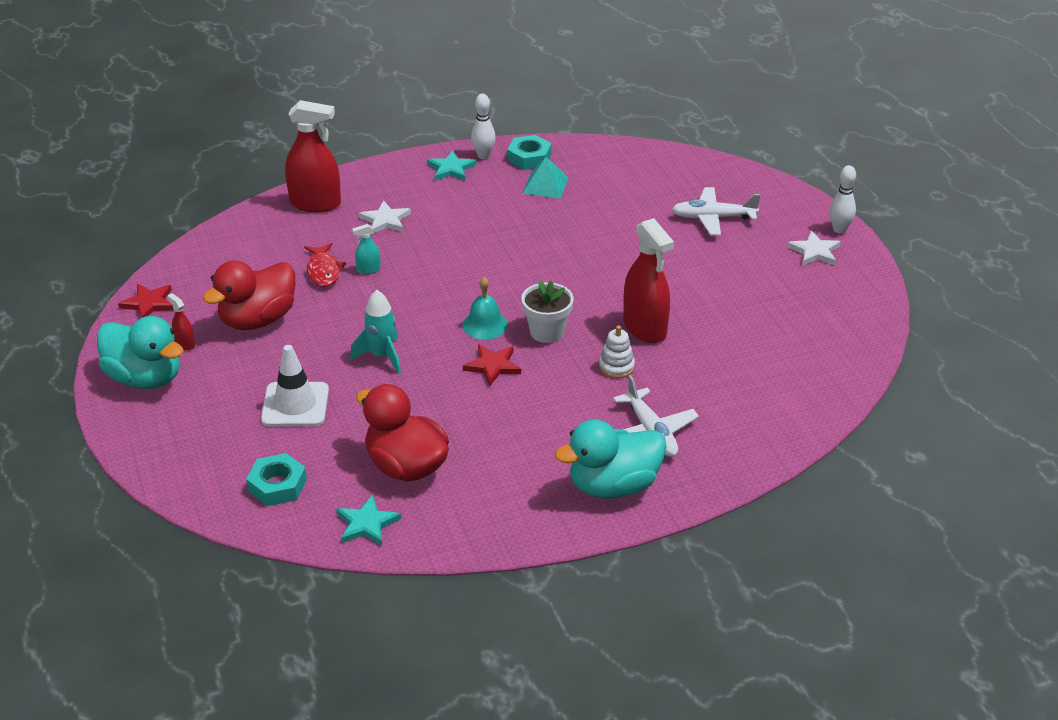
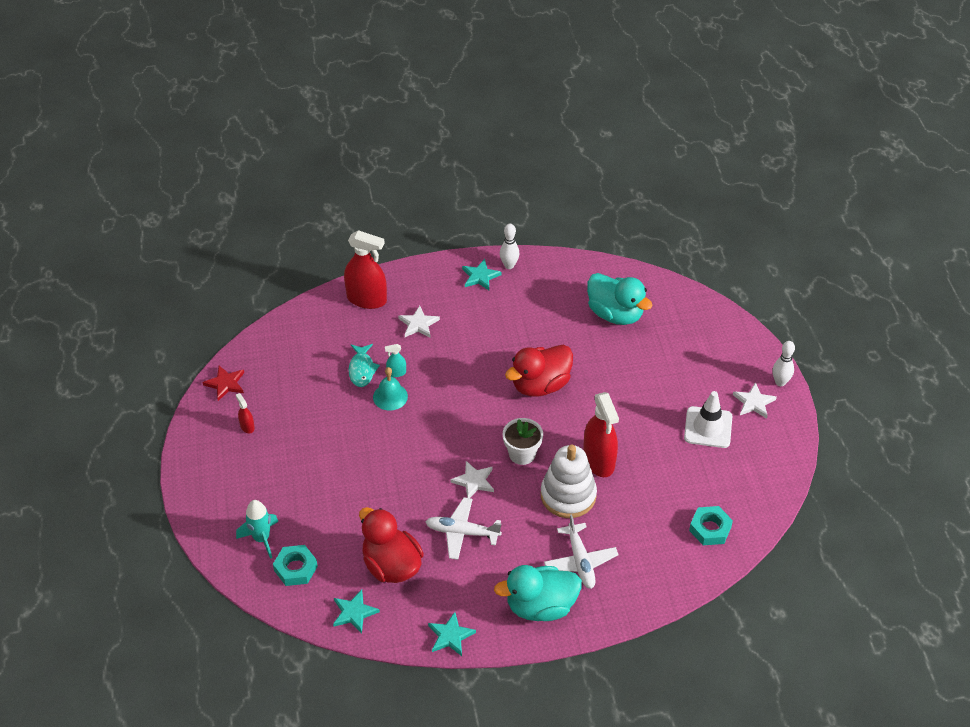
camera: 10 degrees right, 10 degrees up
turquoise duck [97,316,184,389] -> turquoise duck moved to [587,273,653,325]
red duck [203,261,295,330] -> red duck moved to [505,345,573,397]
white traffic cone [261,345,329,426] -> white traffic cone moved to [684,391,732,448]
red fish [304,243,346,287] -> turquoise fish [348,344,380,387]
turquoise rocket [350,290,401,374] -> turquoise rocket moved to [236,500,278,559]
turquoise bell [462,277,508,340] -> turquoise bell moved to [373,367,408,411]
red star [463,344,521,386] -> white star [450,461,494,498]
turquoise nut [508,135,552,170] -> turquoise nut moved to [689,506,733,545]
turquoise pyramid [522,157,569,199] -> none
white stacking toy [599,325,635,378] -> white stacking toy [541,445,597,518], size x2.02
white plane [672,187,761,235] -> white plane moved to [426,497,502,560]
none -> turquoise star [428,612,476,656]

